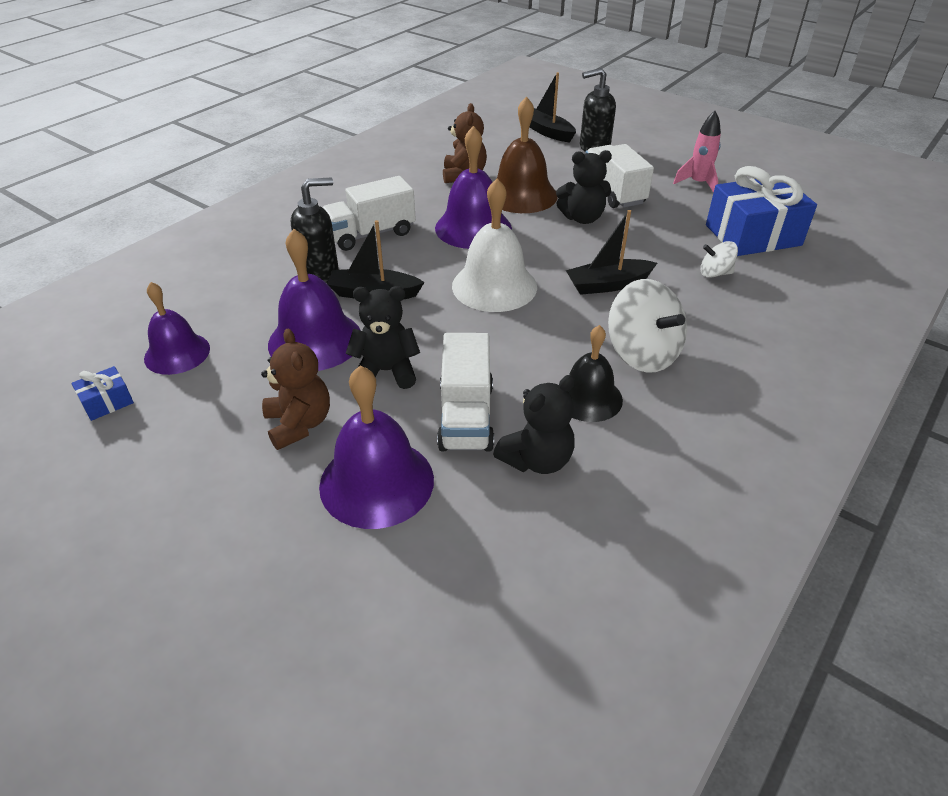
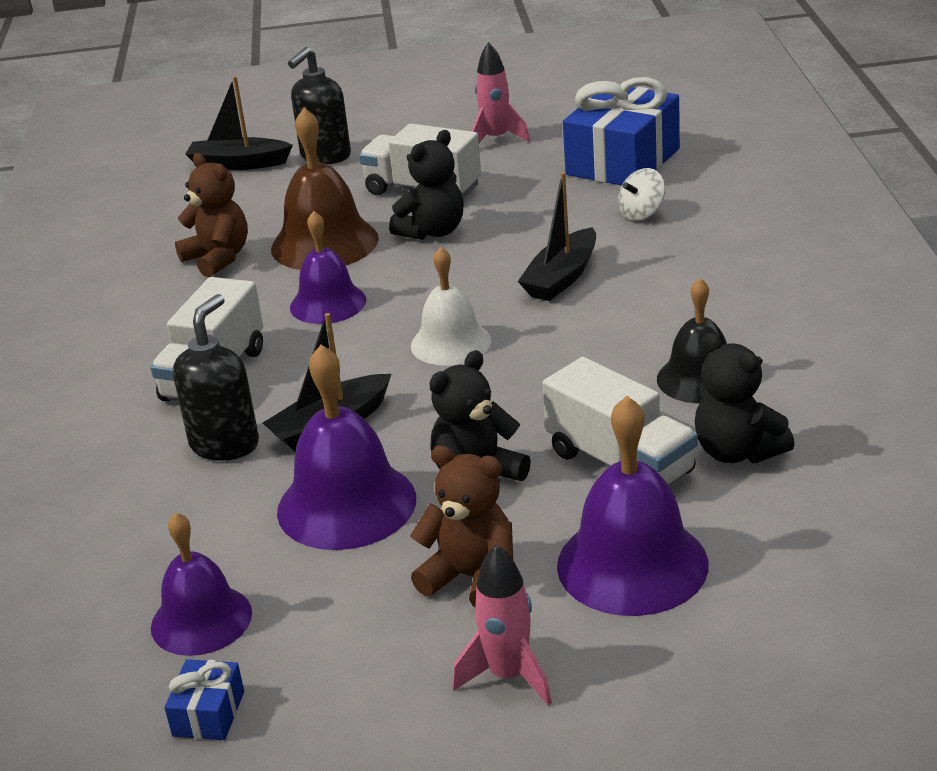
camera: 40 degrees left, 10 degrees down
purple bell [435,126,512,249] -> purple bell [290,211,366,324], size x0.67
white bell [452,179,537,312] -> white bell [411,247,491,365], size x0.67
black teddy bear [493,375,575,474] -> black teddy bear turned 135 degrees clockwise [695,332,795,463]
white spinning top [608,279,687,373] -> none
none -> pink rocket [452,544,552,706]

